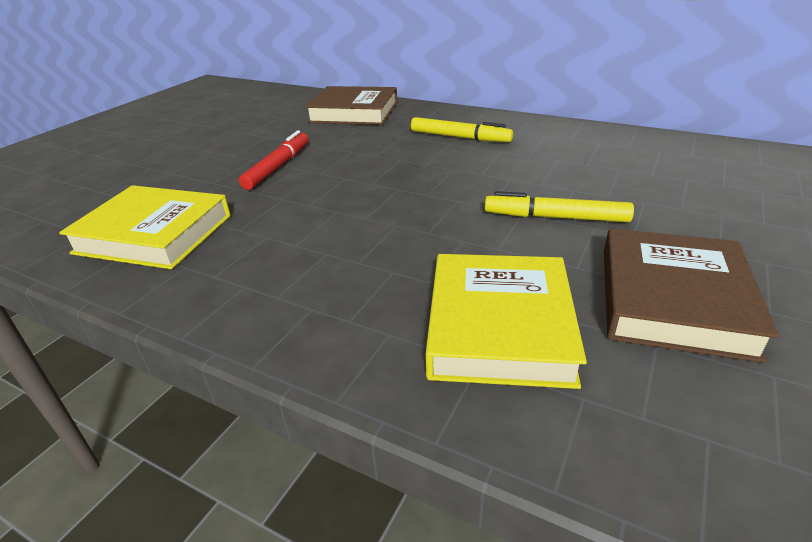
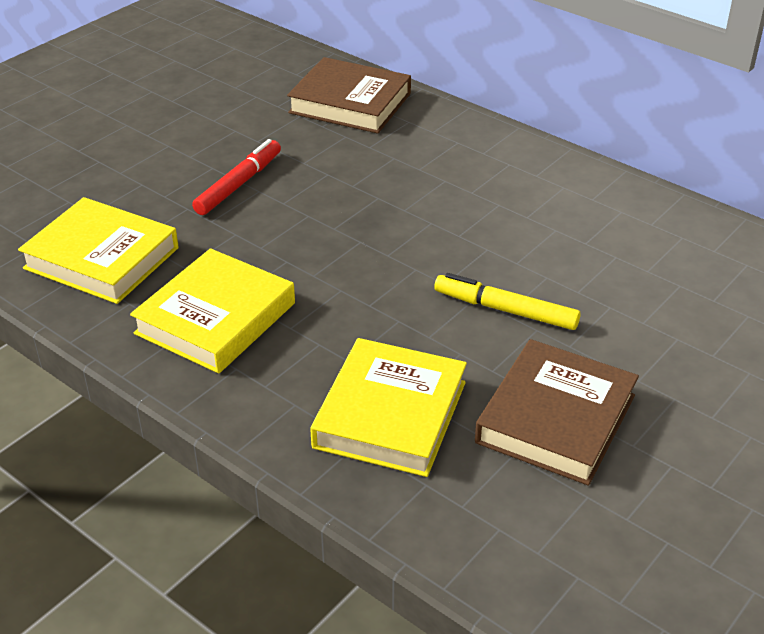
camera: 10 degrees right, 5 degrees up
yellow marker [411,117,513,142] -> none
none -> yellow book [130,248,295,374]

